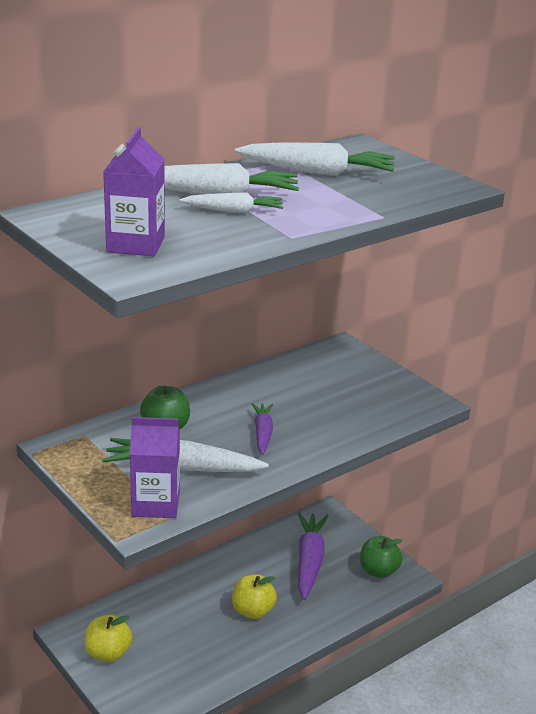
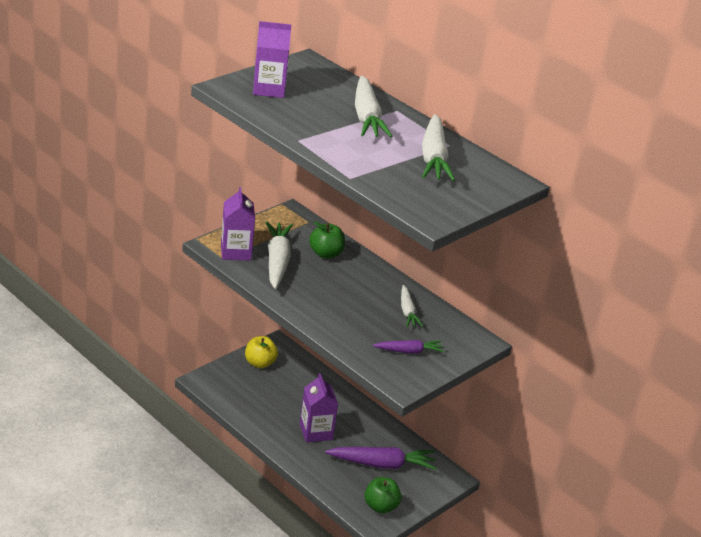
camera: 80 degrees right, 5 degrees up
white carrot [180,192,283,213] -> white carrot moved to [401,285,424,327]
yellow apple [232,574,277,619] -> purple carton [300,373,338,442]
purple carrot [252,403,273,455] -> purple carrot moved to [373,340,444,354]

